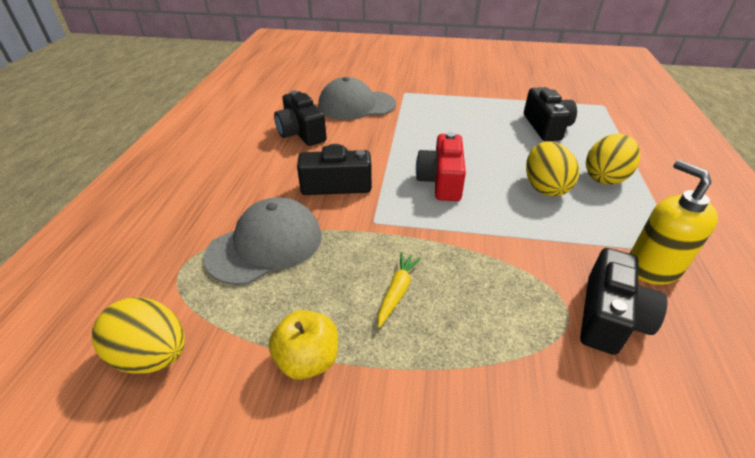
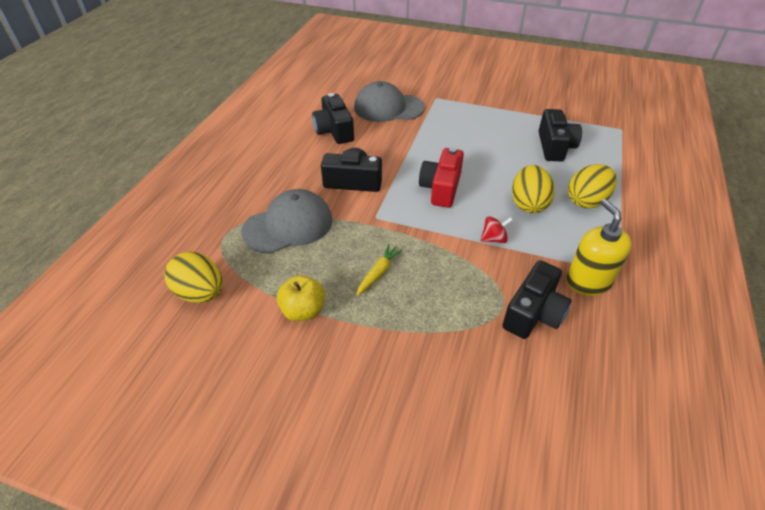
camera: 10 degrees right, 5 degrees up
none -> red spinning top [481,216,513,243]

